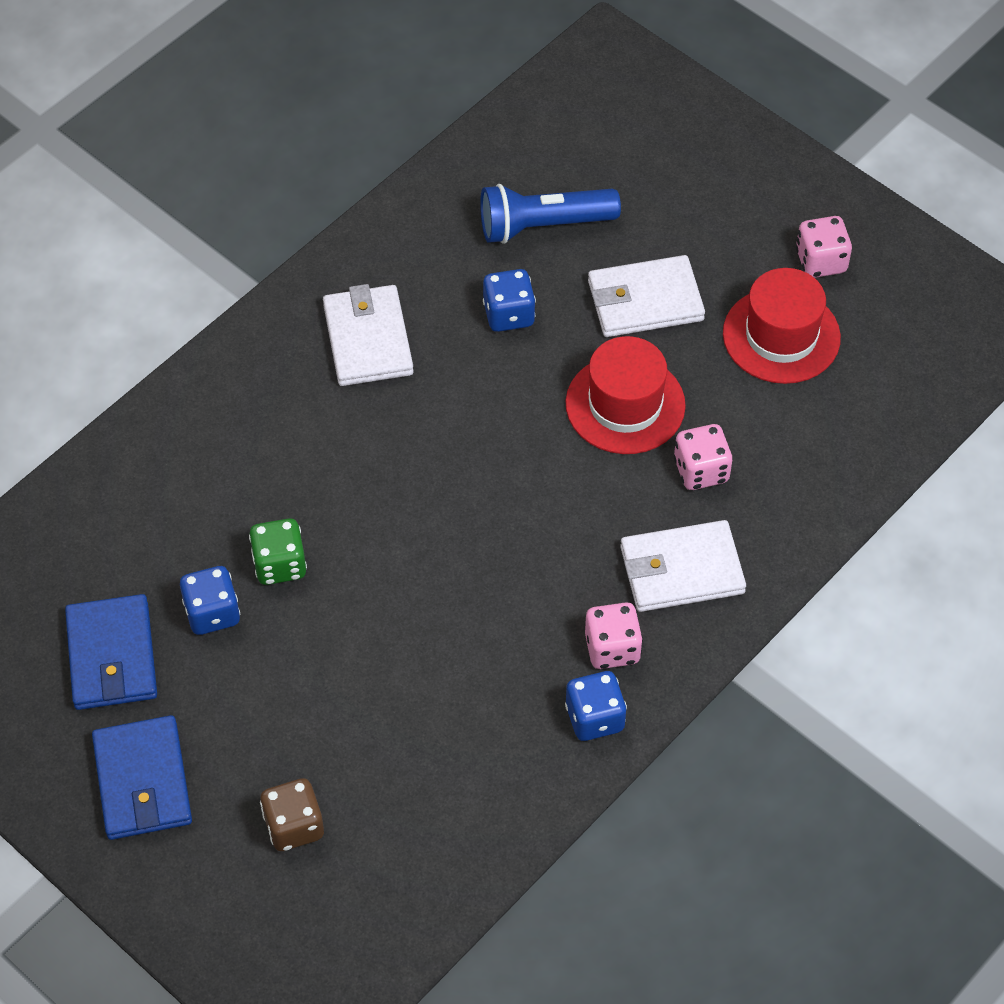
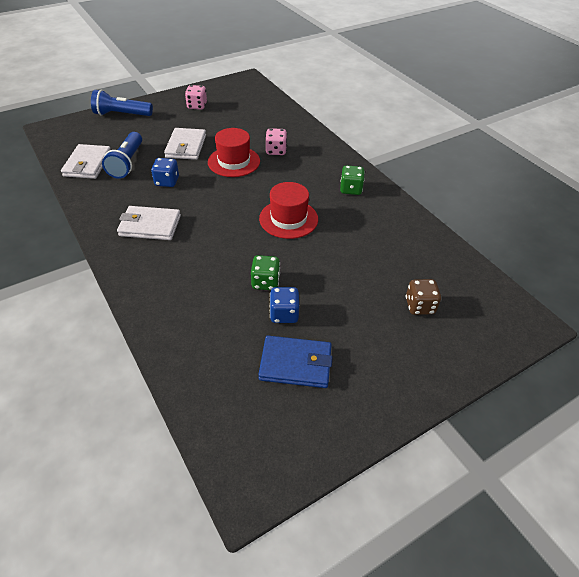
camera: 75 degrees left, 10 degrees down
blue wallet [92,715,192,840] -> none
blue dice [565,671,627,741] -> none
pink dice [585,602,643,669] -> green dice [340,165,365,195]
white wallet [620,520,746,612] -> white wallet moved to [61,144,111,179]
red hat [723,268,841,384] -> red hat moved to [259,182,318,239]
none -> blue flashlight [91,89,153,116]

